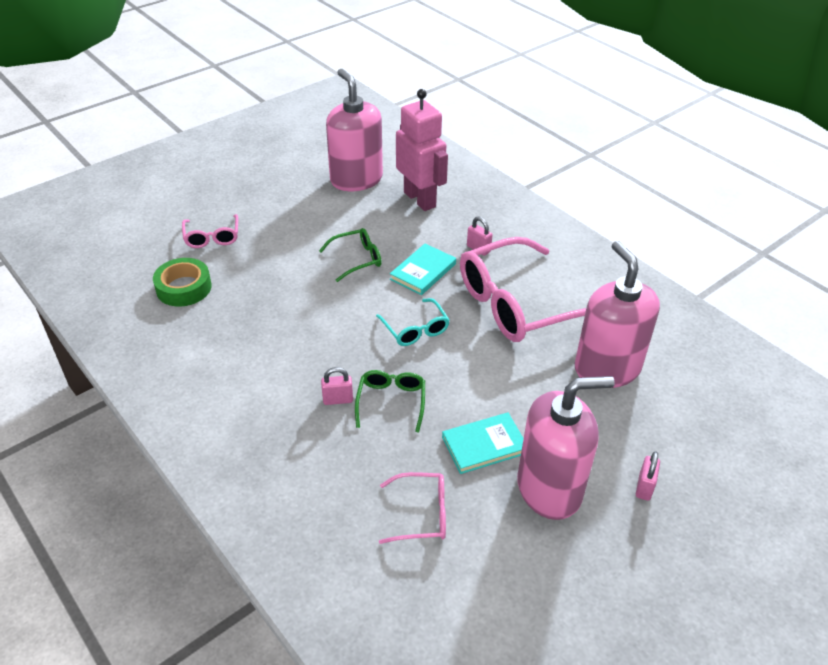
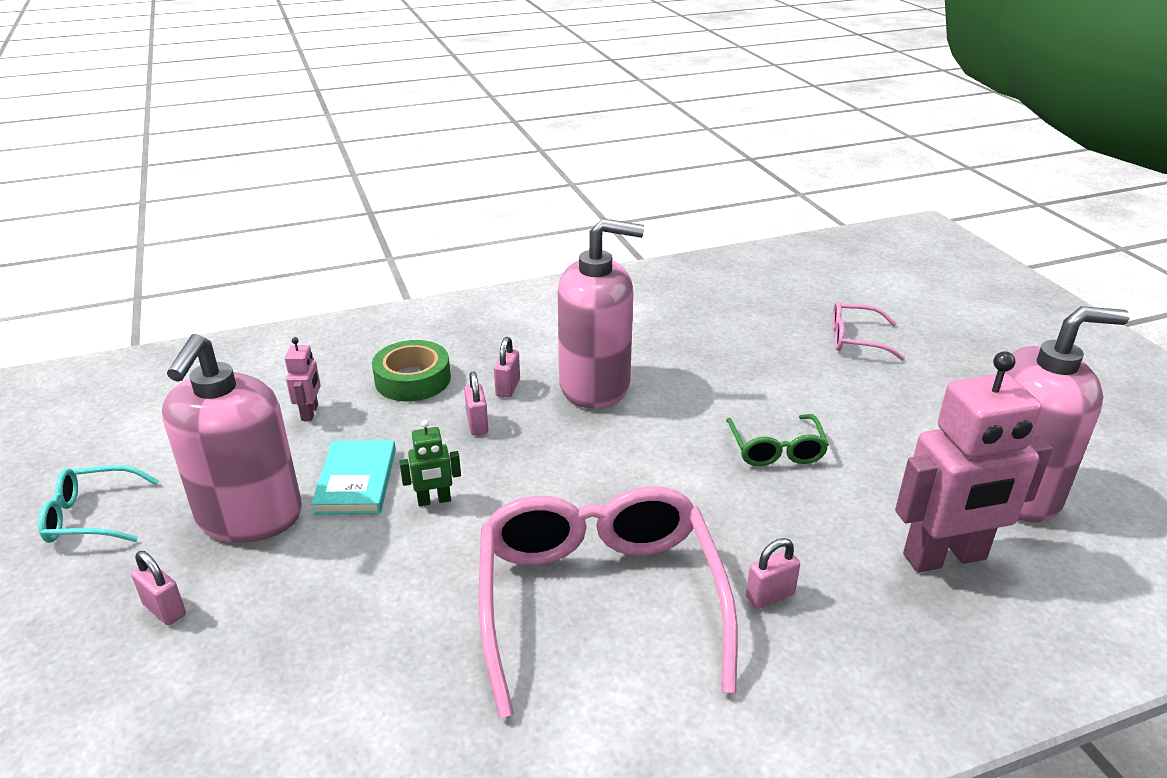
camera: 110 degrees right, 10 degrees down
green tape [153,258,212,307] -> green tape moved to [372,340,451,401]
green glasses [355,370,425,433] -> pink padlock [464,371,488,435]
turquoise glasses [376,298,450,346] -> turquoise glasses moved to [38,465,159,543]
pink glasses [379,472,446,544] -> pink robot [285,337,321,421]
turquoise book [390,244,456,295] -> none
pink soap dispenser [575,241,660,388] -> pink soap dispenser moved to [557,218,644,409]
none -> green robot [399,420,461,506]

